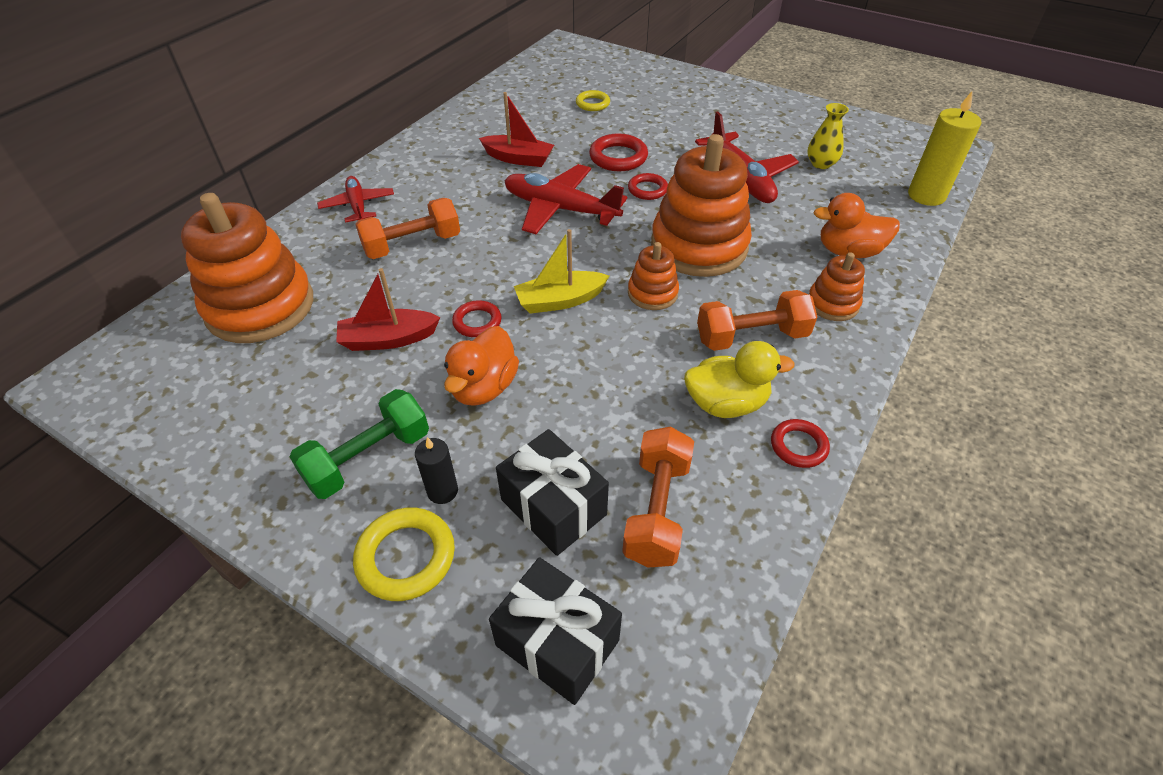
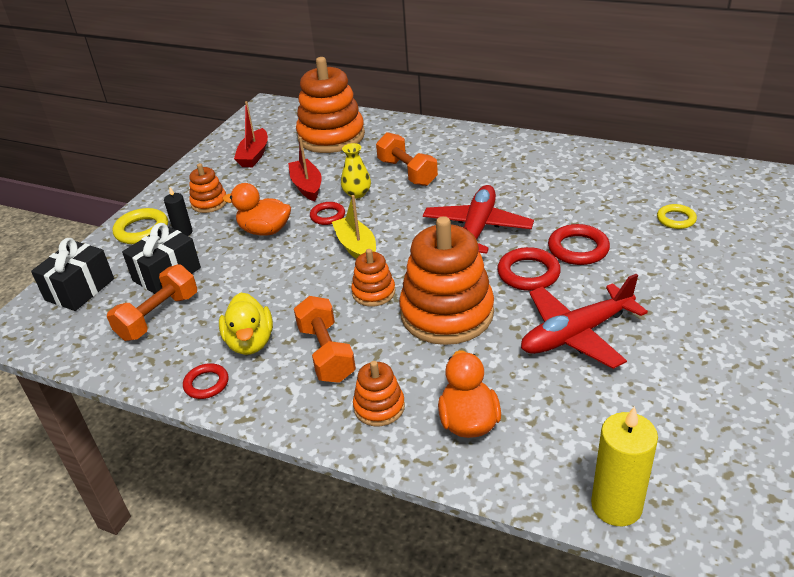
camera: 85 degrees right, 10 degrees down
green dumbbell [290,389,429,499] -> orange stacking toy [189,163,227,213]
red plane [317,176,394,223] -> none
red boat [479,92,554,167] -> red boat moved to [234,101,268,167]
orange dumbbell [622,427,694,568] -> orange dumbbell turned 60 degrees counterclockwise [107,264,197,341]
red ring [628,173,668,200] -> red ring [497,247,561,291], size x1.54
yellow vase [807,103,849,169] -> yellow vase moved to [341,143,371,199]

